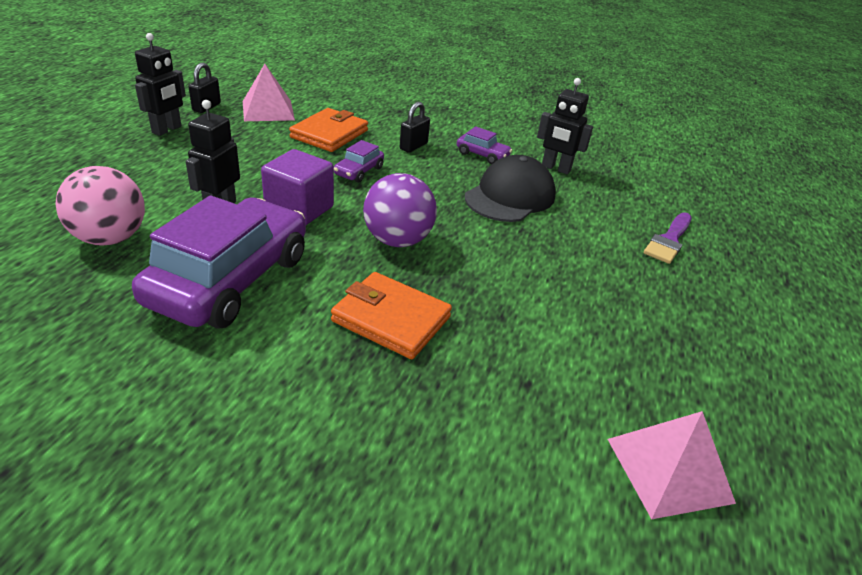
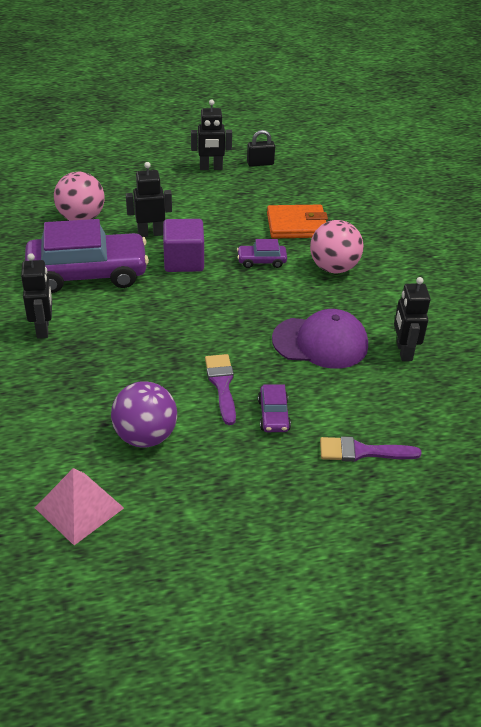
camera: 60 degrees right, 5 degrees up
pink pyramid [243,64,295,121] -> none
orange wallet [331,272,452,359] -> none
purple ball [363,173,437,247] -> purple ball moved to [111,381,177,448]
black padlock [400,102,430,152] -> pink ball [310,220,364,273]
purple car [457,126,512,164] -> purple car moved to [258,384,291,432]
black cap [465,155,556,222] -> purple cap [272,309,368,369]
none -> black robot [21,253,52,338]
none -> purple brush [205,354,236,425]

